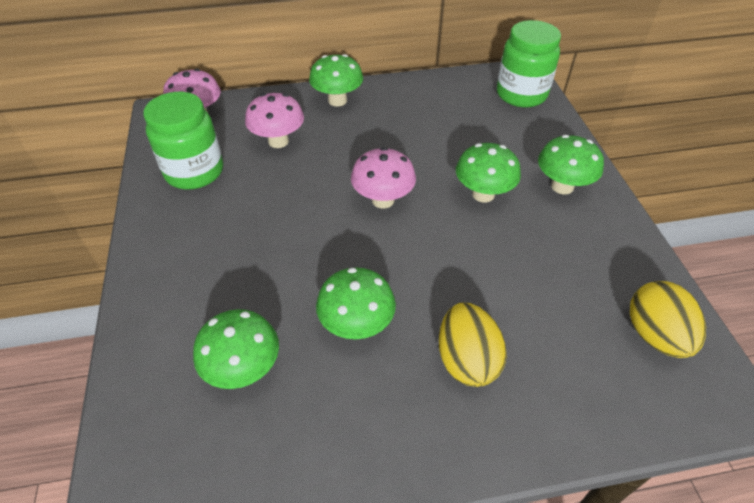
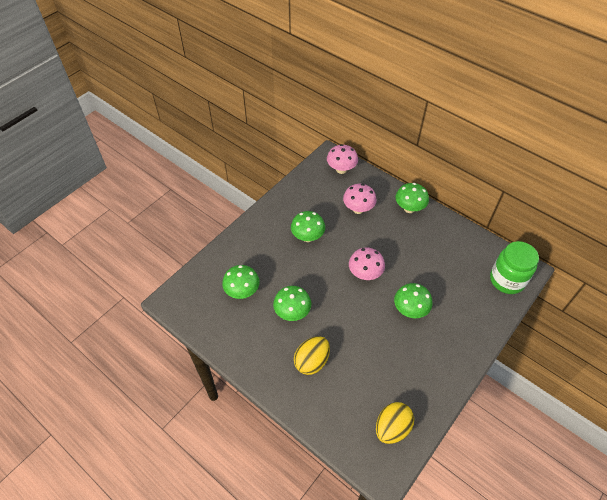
camera: 50 degrees right, 5 degrees up
green jar [144,92,223,189] -> none
green mushroom [538,135,604,195] -> green mushroom moved to [291,211,325,242]

